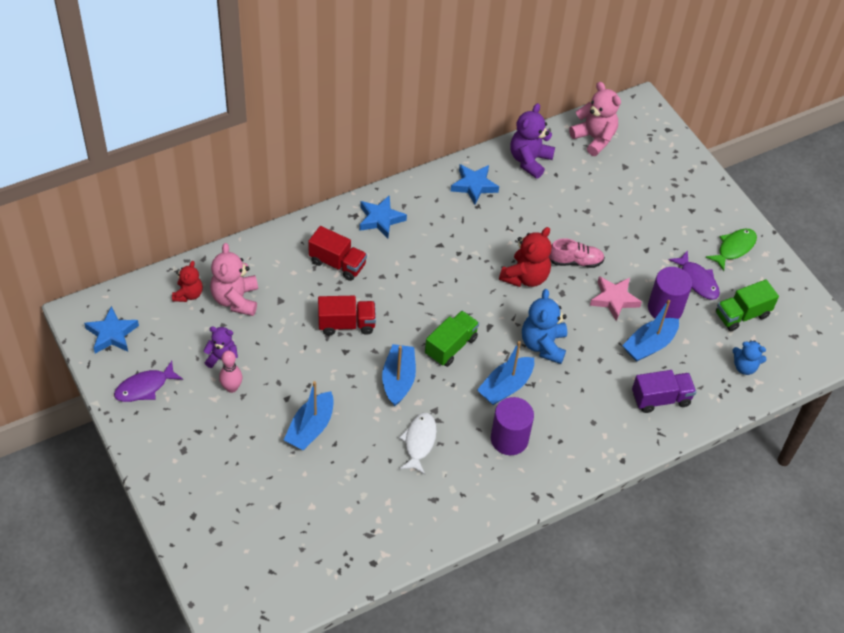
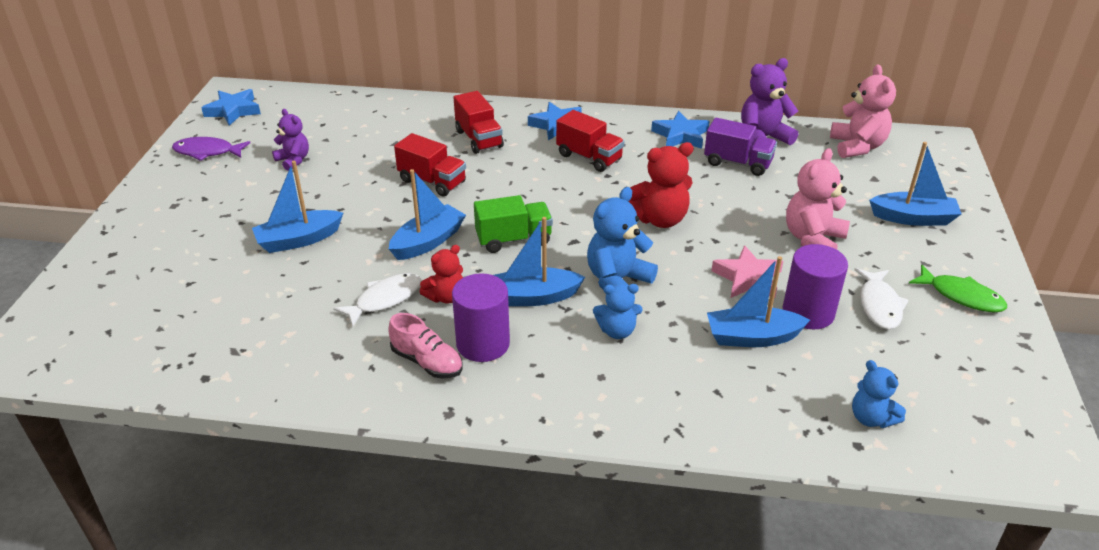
camera: 40 degrees right, 15 degrees down
red teddy bear [172,261,203,302] -> red teddy bear moved to [419,245,463,304]
pink teddy bear [210,243,258,316] -> pink teddy bear moved to [786,148,850,250]
pink bowling pin [219,351,242,393] -> none
pink shoe [549,238,605,268] -> pink shoe moved to [388,313,462,379]
purple truck [632,370,696,413] -> purple truck moved to [704,118,777,176]
purple fish [669,250,720,300] -> white fish [854,268,909,330]
green fish [706,229,757,271] -> green fish turned 45 degrees clockwise [909,265,1007,312]
green truck [716,279,779,331] -> none
none -> red truck [556,110,624,172]
none -> blue teddy bear [593,283,642,339]
none -> blue boat [869,142,961,226]

